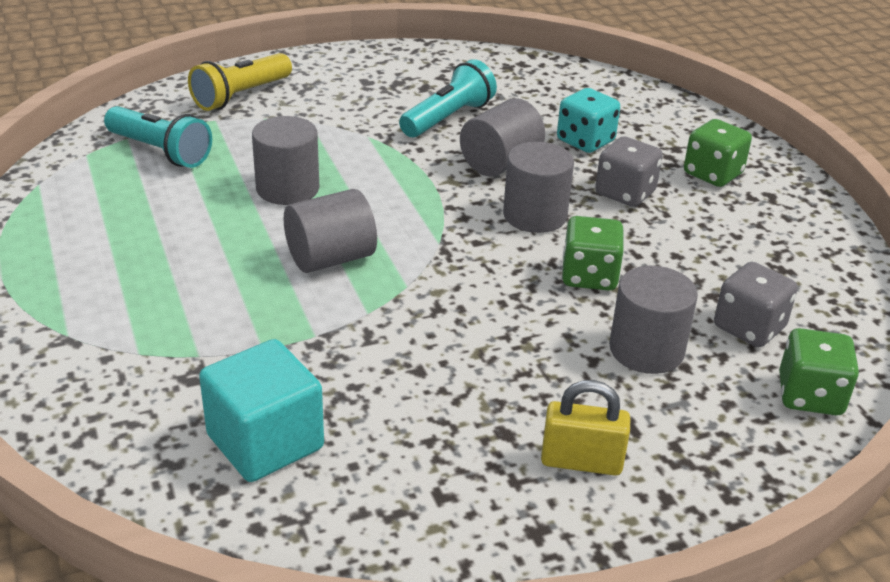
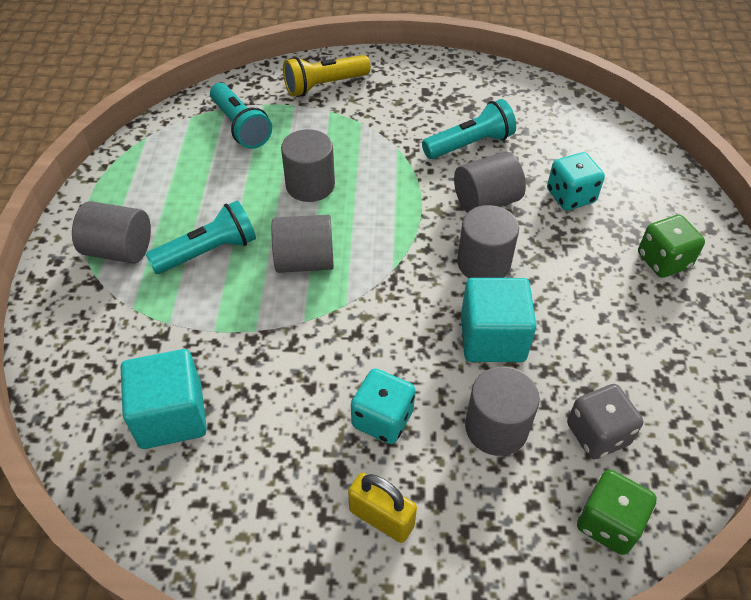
camera: 25 degrees right, 15 degrees up
green dice [562,216,624,291] -> turquoise cube [461,278,536,362]
grey dice [595,136,663,207] -> none
none -> grey cylinder [72,201,151,264]
none -> turquoise flashlight [146,200,256,274]
none -> turquoise dice [351,368,415,444]

